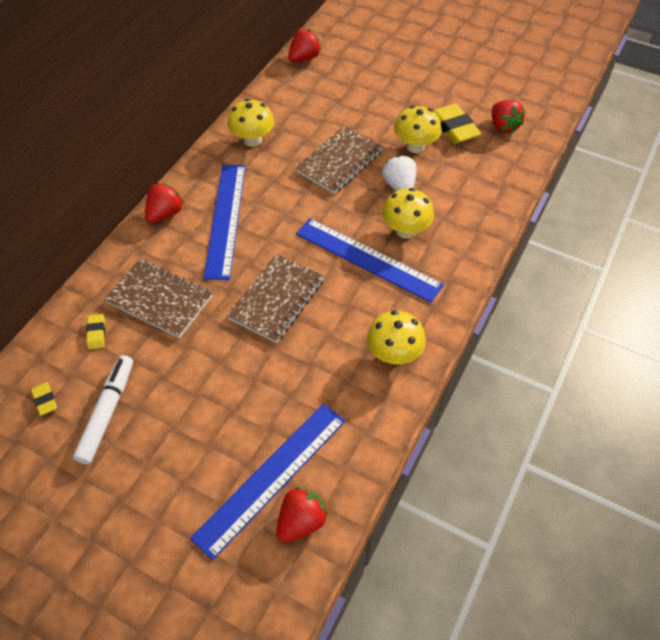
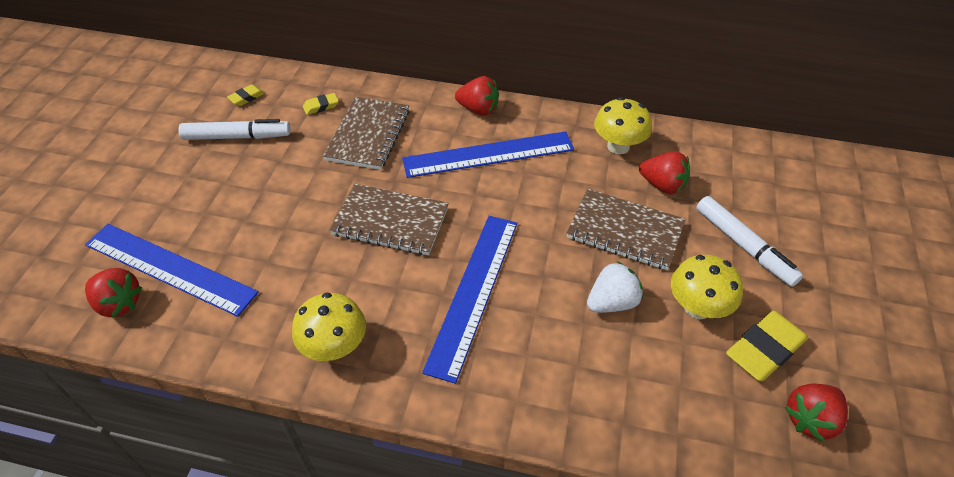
camera: 75 degrees right, 5 degrees down
red strawberry [288,29,321,63] -> red strawberry moved to [639,151,690,194]
yellow mushroom [382,188,434,239] -> none
none -> white marker [696,196,803,287]

